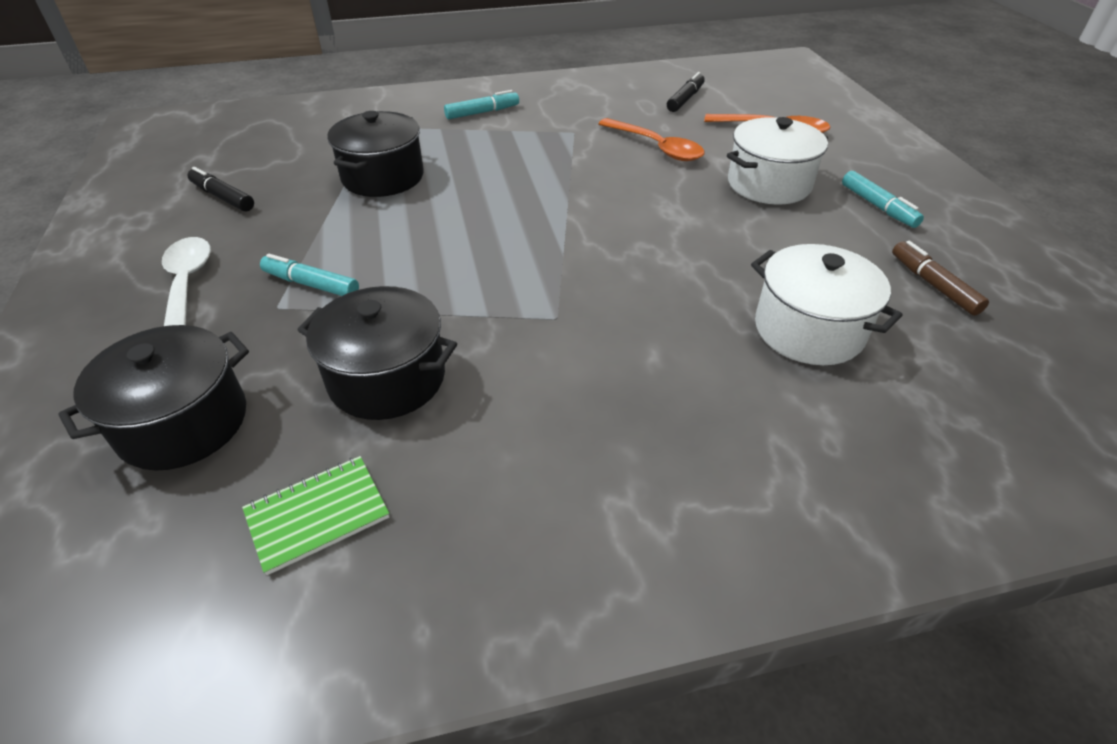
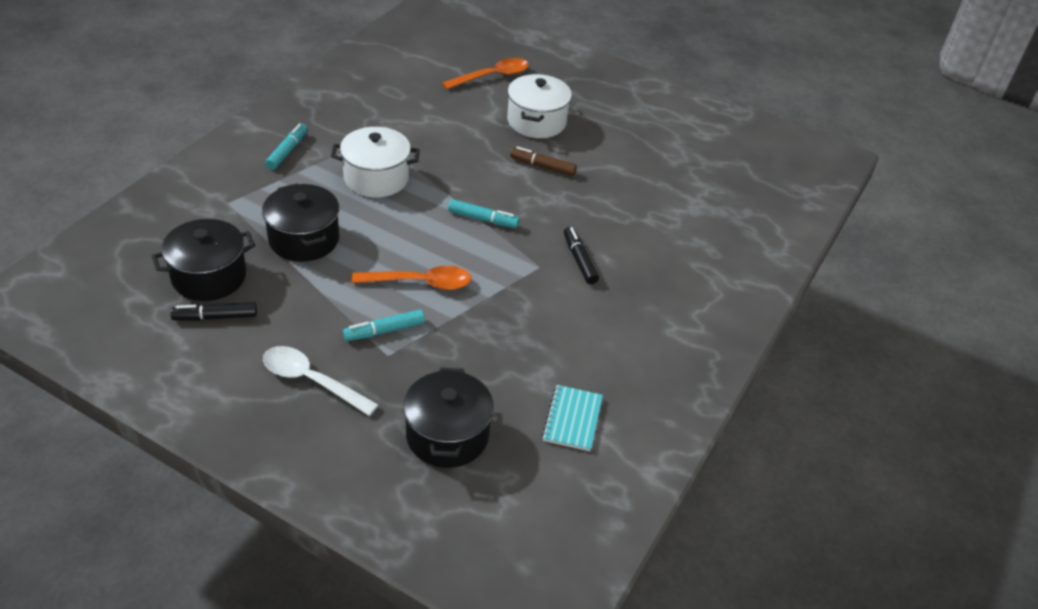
camera: 50 degrees left, 0 degrees up
green notebook [242,456,389,575] -> turquoise notebook [542,385,603,451]
black pot [298,286,457,420] -> black pot moved to [152,219,255,301]
orange spoon [598,118,705,161] -> orange spoon moved to [351,266,472,290]
black marker [667,72,705,112] -> black marker moved to [564,227,599,284]
white pot [751,244,903,365] -> white pot moved to [331,127,420,197]
turquoise marker [842,171,924,228] -> turquoise marker moved to [448,199,519,228]
brown marker [892,241,989,316] -> brown marker moved to [510,147,577,176]

